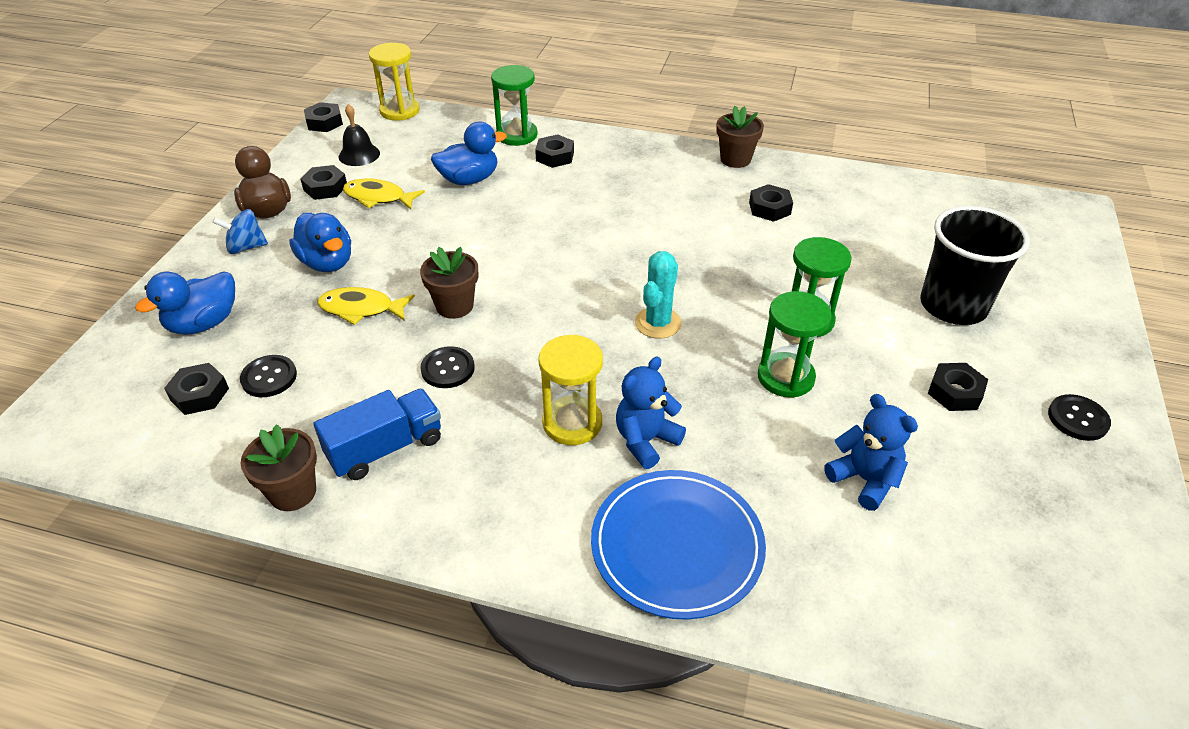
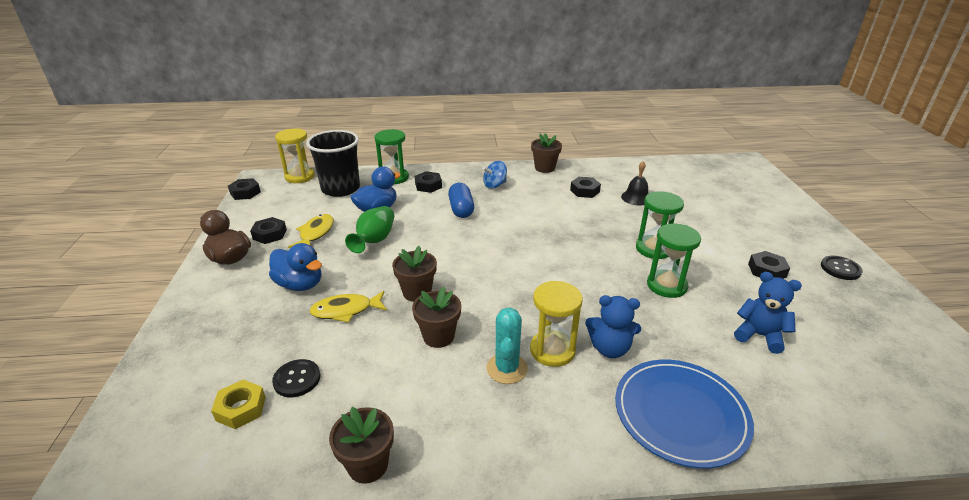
camera: 20 degrees left, 10 degrees down
blue duck [135,271,235,335] -> none
black nut [164,363,229,415] -> yellow nut [211,380,266,429]
blue spinning top [212,209,268,254] -> blue spinning top moved to [483,161,507,189]
blue truck [313,388,441,480] -> none
black bell [338,104,380,166] -> black bell moved to [621,161,649,206]
yellow fish [343,179,425,209] -> yellow fish turned 105 degrees clockwise [288,214,334,248]
black button [420,346,475,388] -> brown flower pot [412,287,461,348]
blue teddy bear [616,356,686,469] -> blue teddy bear turned 105 degrees counterclockwise [585,295,641,358]
turquoise cactus [635,251,682,339] -> turquoise cactus moved to [486,307,528,384]
black cup [920,206,1030,325] -> black cup moved to [306,130,360,197]
none -> green vase [345,206,394,253]
none -> blue capsule [448,183,474,218]

